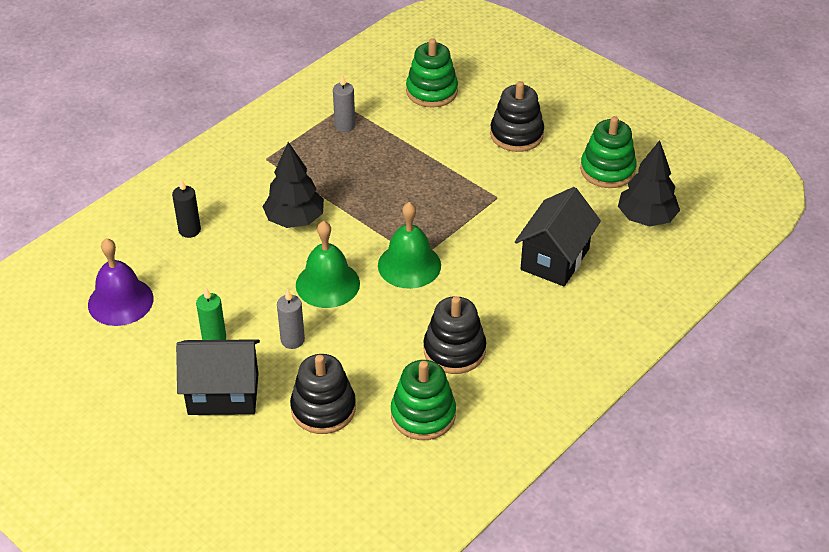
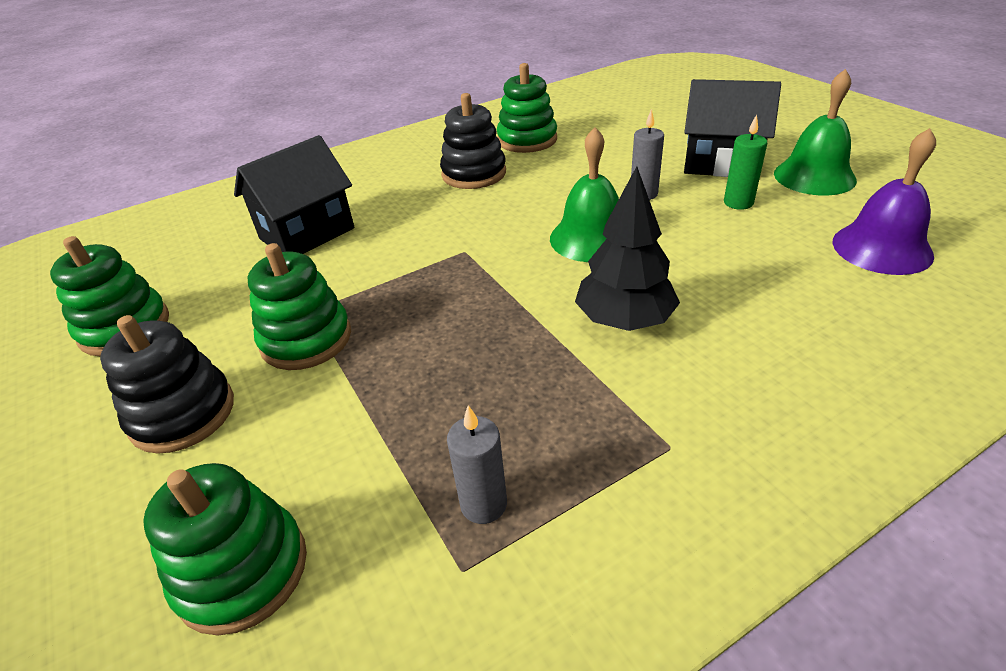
camera: 160 degrees left, 5 degrees down
black candle [172,179,201,238] -> none
black stacking toy [290,354,356,434] -> none
green bell [378,202,441,289] -> green bell moved to [774,69,857,196]
black tree [618,140,680,227] -> none
none -> green stacking toy [247,243,351,370]

